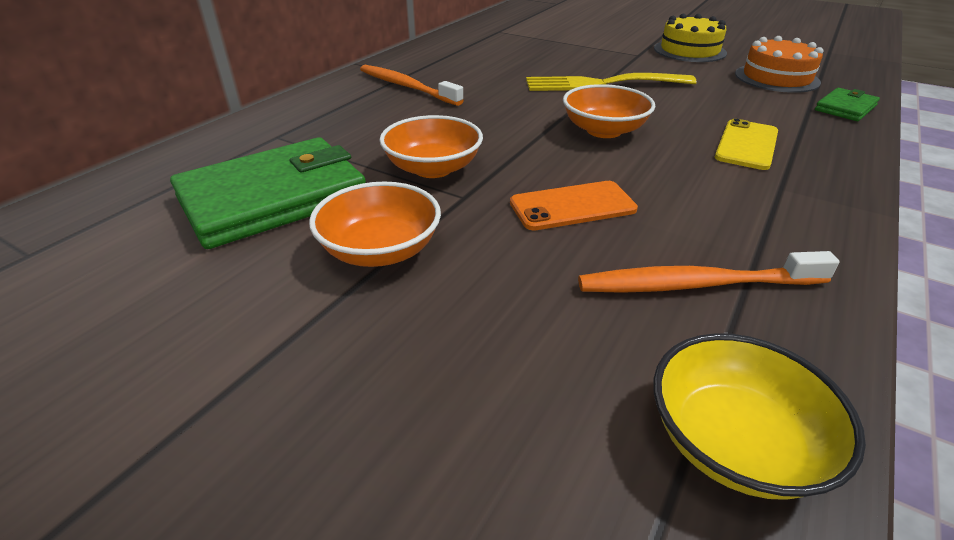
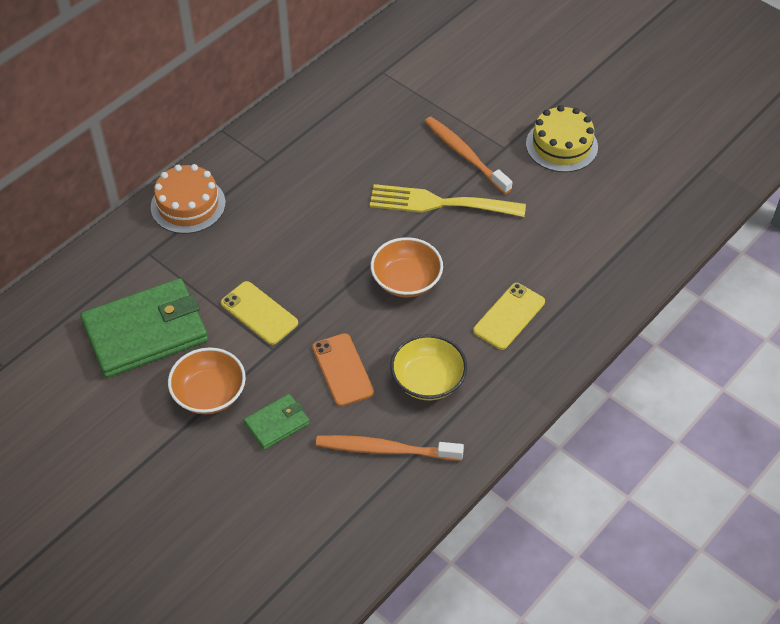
camera: 10 degrees right, 15 degrees up
orange toothbrush [360,65,464,106] -> orange toothbrush moved to [425,117,512,194]
orange bowl [380,115,483,178] -> yellow phone [221,281,298,345]
orange phone [510,181,638,231] -> orange phone turned 75 degrees clockwise [312,333,374,406]
yellow bowl [653,333,866,500] -> yellow bowl moved to [390,334,467,400]
orange cake [735,36,823,93] -> orange cake moved to [151,164,226,234]
green wallet [815,88,880,121] -> green wallet moved to [244,394,310,450]

